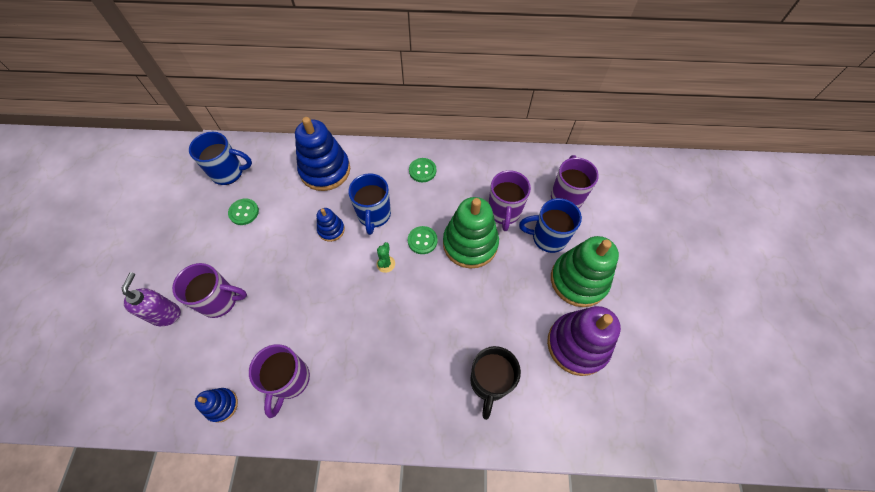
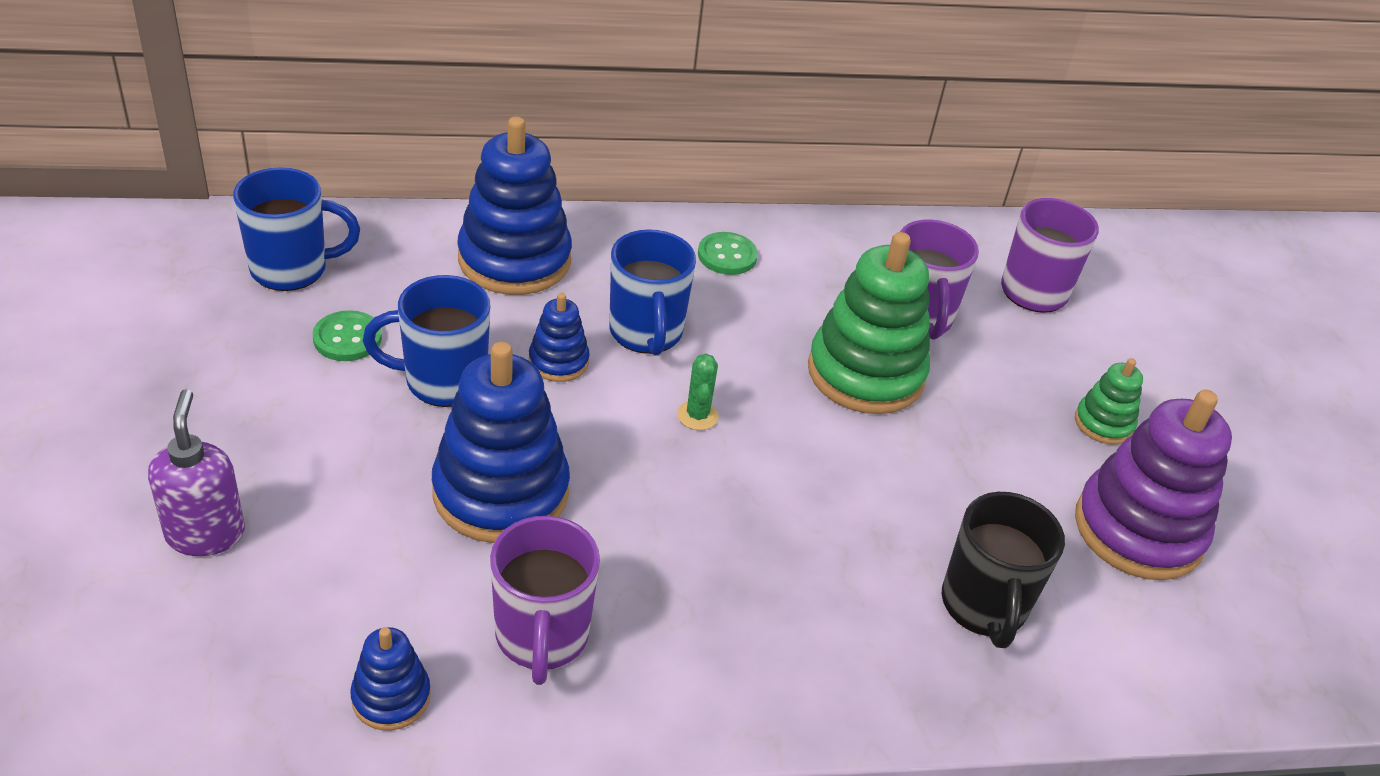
camera: 15 degrees left, 20 degrees down
purple mug [172,263,247,318] -> none
green button [408,226,438,254] -> none
blue mug [519,198,582,253] -> blue mug moved to [363,275,490,407]
green stacking toy [551,236,619,307] -> green stacking toy [1075,358,1143,445], size x0.49
none -> blue stacking toy [432,342,570,543]

